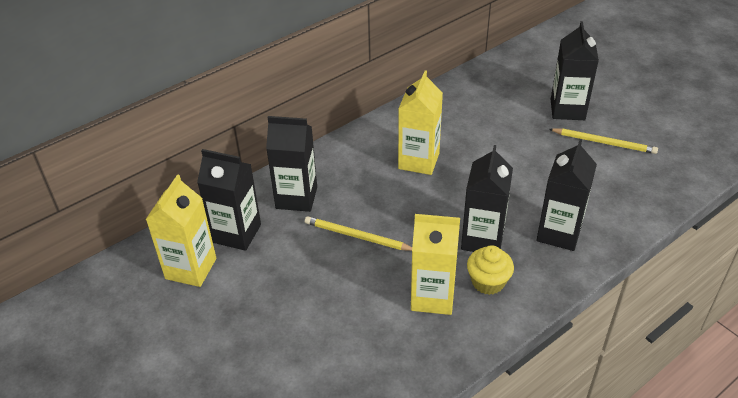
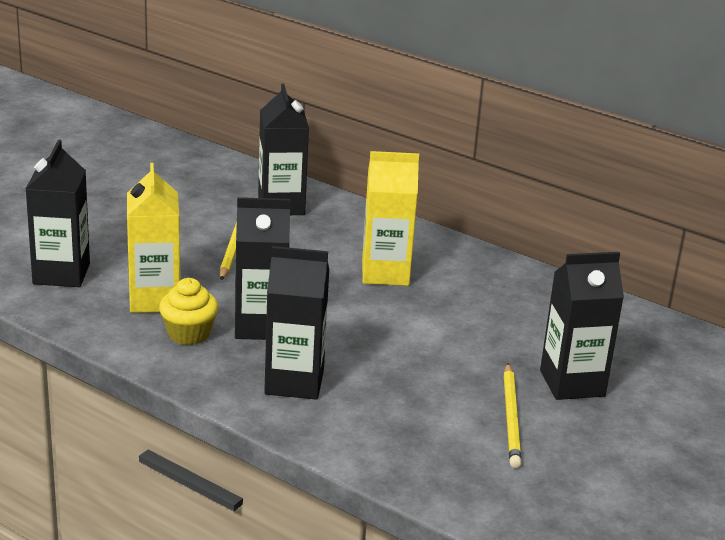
camera: 70 degrees right, 15 degrees down
yellow carton [145,175,216,287] -> none
black carton [197,149,261,251] -> black carton moved to [26,140,90,287]

